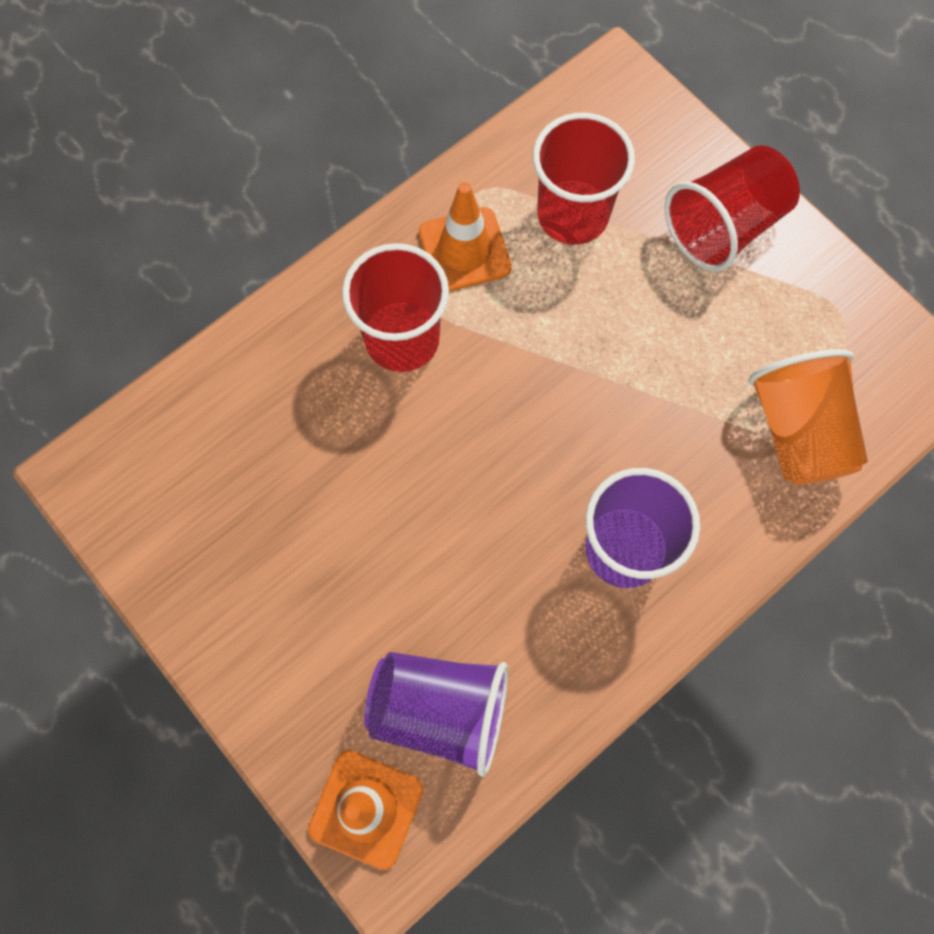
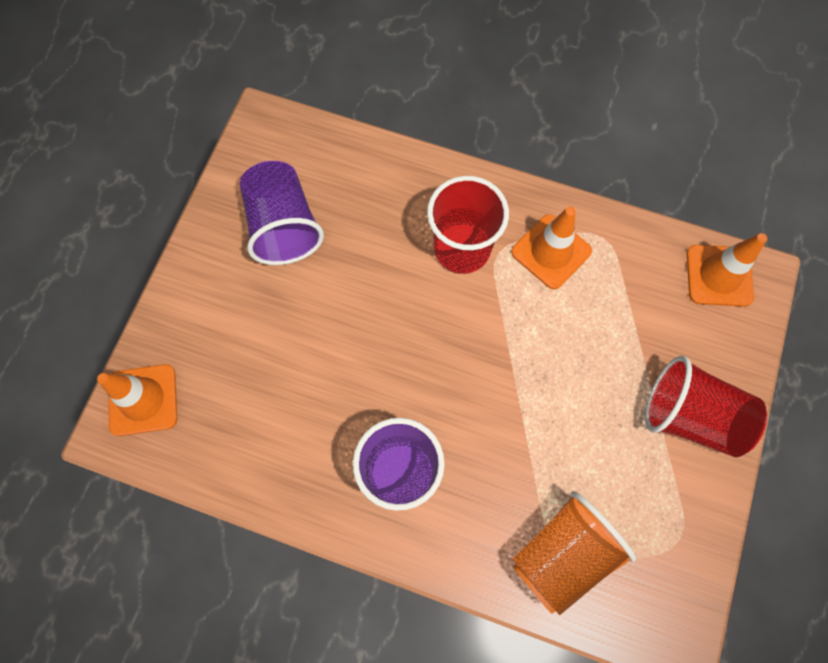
camera: 60 degrees right, 0 degrees up
purple cup [364,652,508,777] -> purple cup moved to [240,161,324,265]
red cup [533,113,635,245] -> none
none -> orange traffic cone [687,233,767,307]

